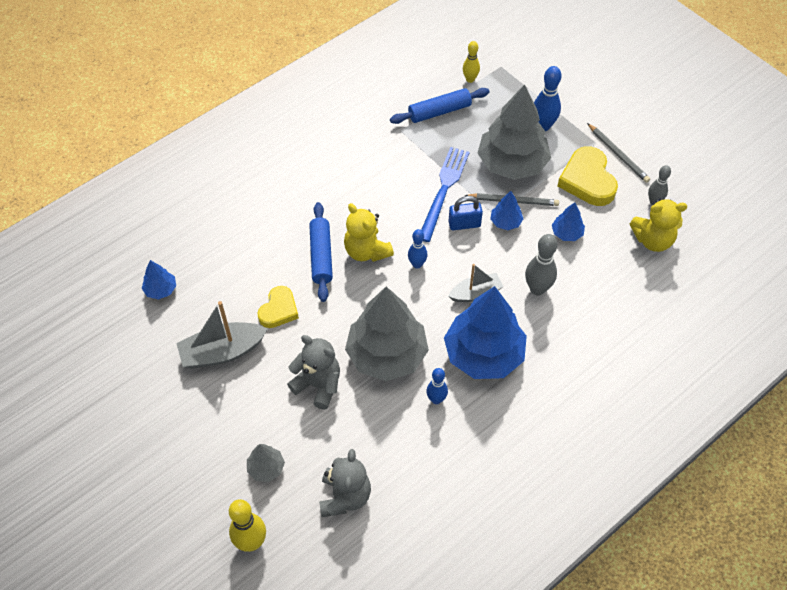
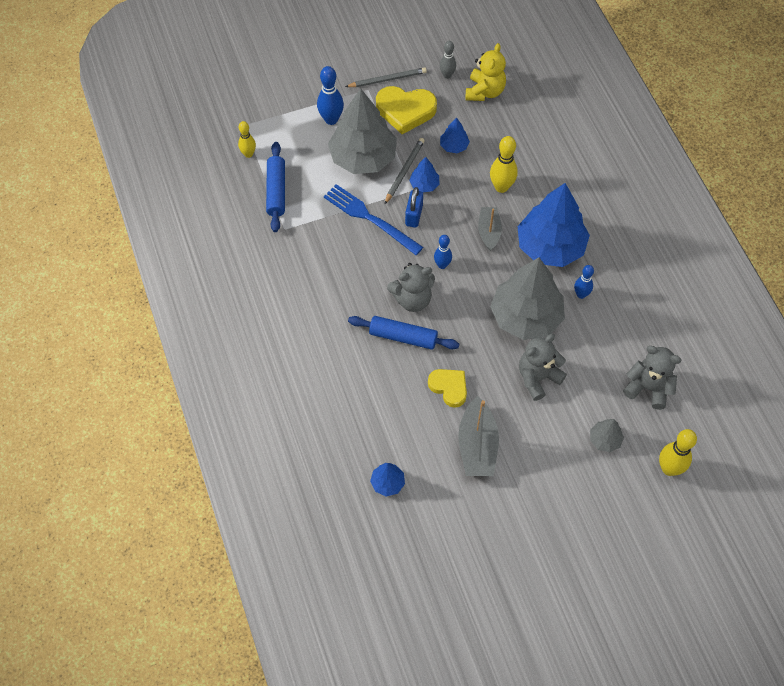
camera: 70 degrees left, 5 degrees up
yellow teddy bear [344,203,394,262] -> grey teddy bear [387,263,435,312]
grey bowling pin [525,234,557,296] -> yellow bowling pin [490,136,518,193]

